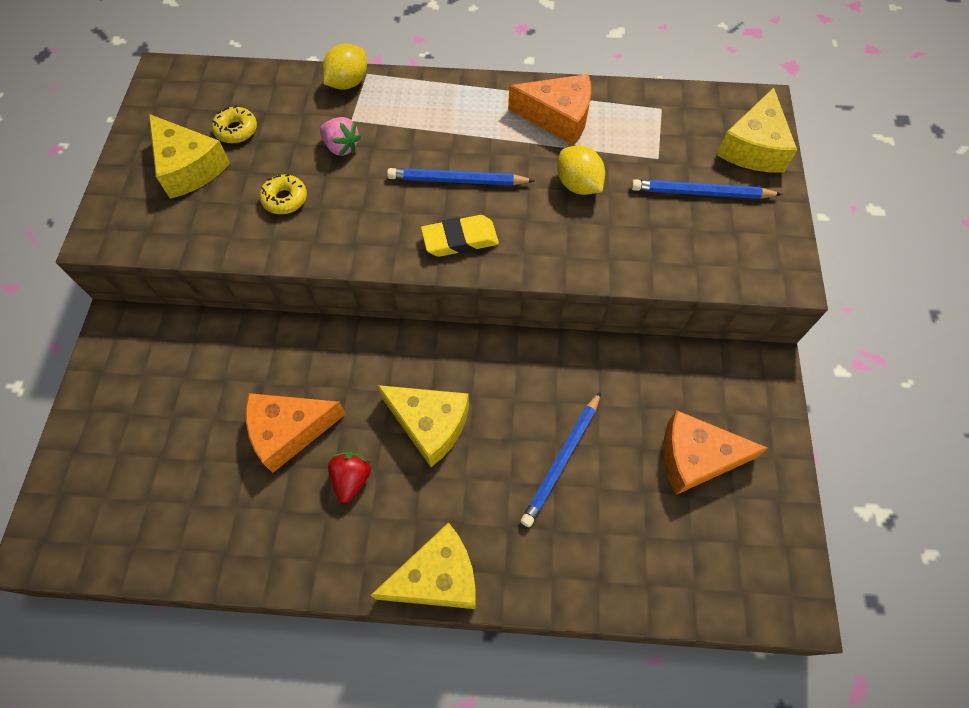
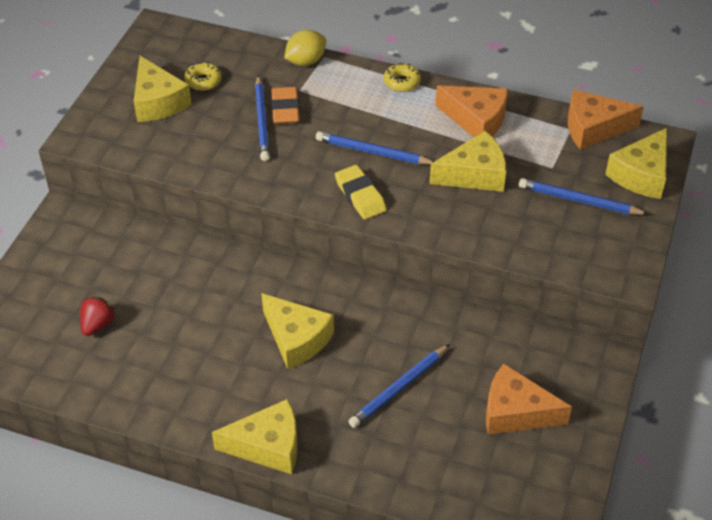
camera: 15 degrees right, 15 degrees down
orange cheese [246,393,346,473] -> orange cheese moved to [568,90,644,150]
yellow donut [259,174,307,214] -> yellow donut moved to [384,63,421,92]
pink strawberry [320,117,361,156] -> orange eraser [271,87,299,124]
red strawberry [328,452,371,503] -> red strawberry moved to [80,296,116,336]
yellow eraser [421,215,499,257] -> yellow eraser turned 60 degrees clockwise [335,165,387,220]
yellow lemon [557,146,605,195] -> yellow cheese [429,131,506,192]
none -> blue pencil [255,75,270,161]

